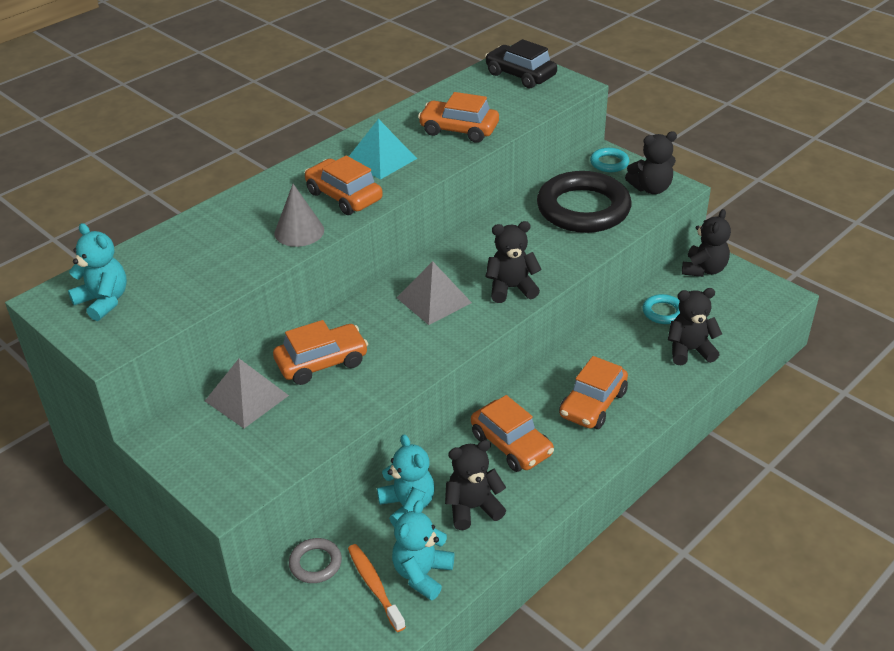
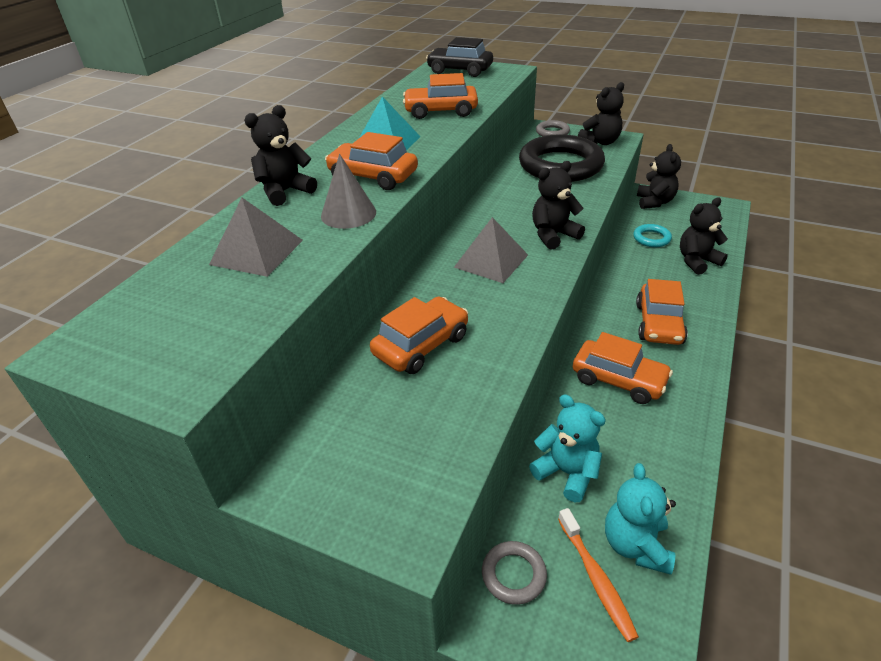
camera: 20 degrees left, 0 degrees up
turquoise teddy bear [68,223,127,321] -> none
grey pyramid [205,359,289,428] -> grey pyramid moved to [209,198,303,277]
orange toothbrush [348,544,406,632] -> orange toothbrush turned 150 degrees counterclockwise [558,508,639,642]
black teddy bear [445,440,506,530] -> black teddy bear moved to [244,105,317,206]
turquoise ring [590,148,629,172] -> grey ring [536,120,570,136]

